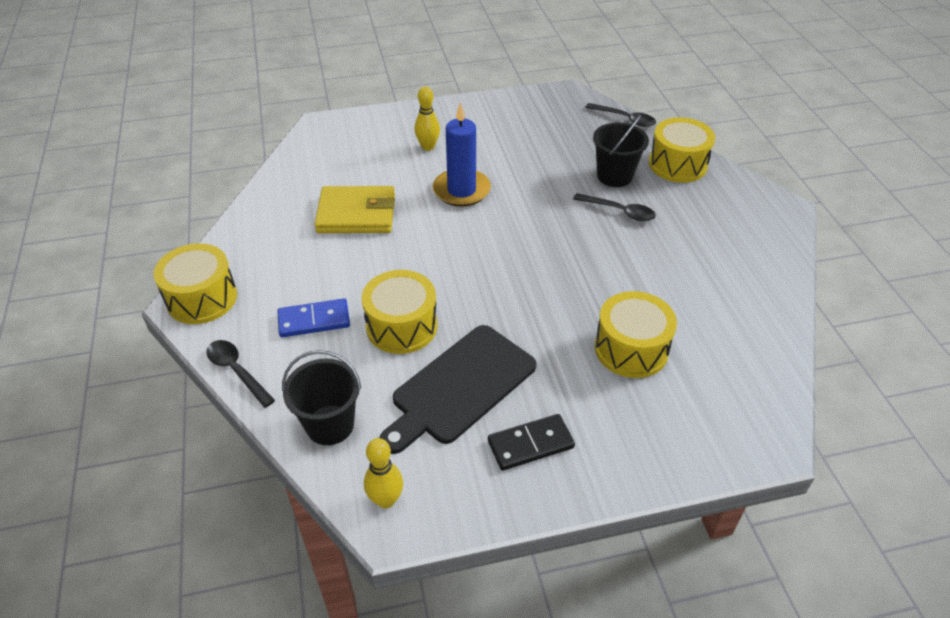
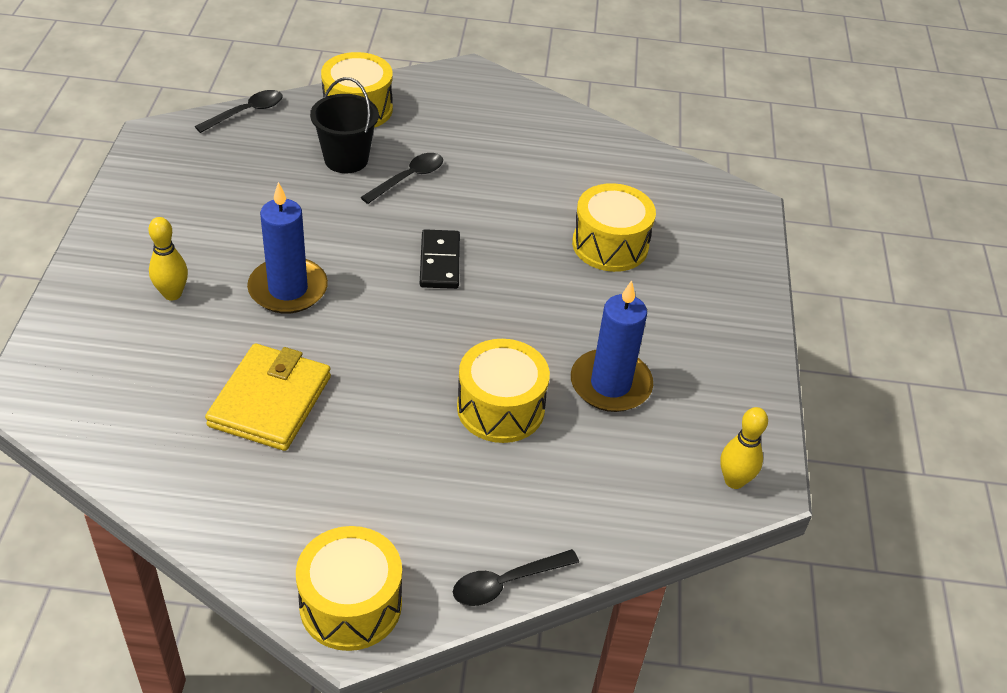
camera: 75 degrees left, 0 degrees up
blue domino [277,298,350,338] -> none
black bucket [282,350,361,445] -> none
black cutting board [380,325,536,454] -> blue candle [571,280,653,412]
black domino [488,414,575,471] -> black domino moved to [420,229,460,289]

